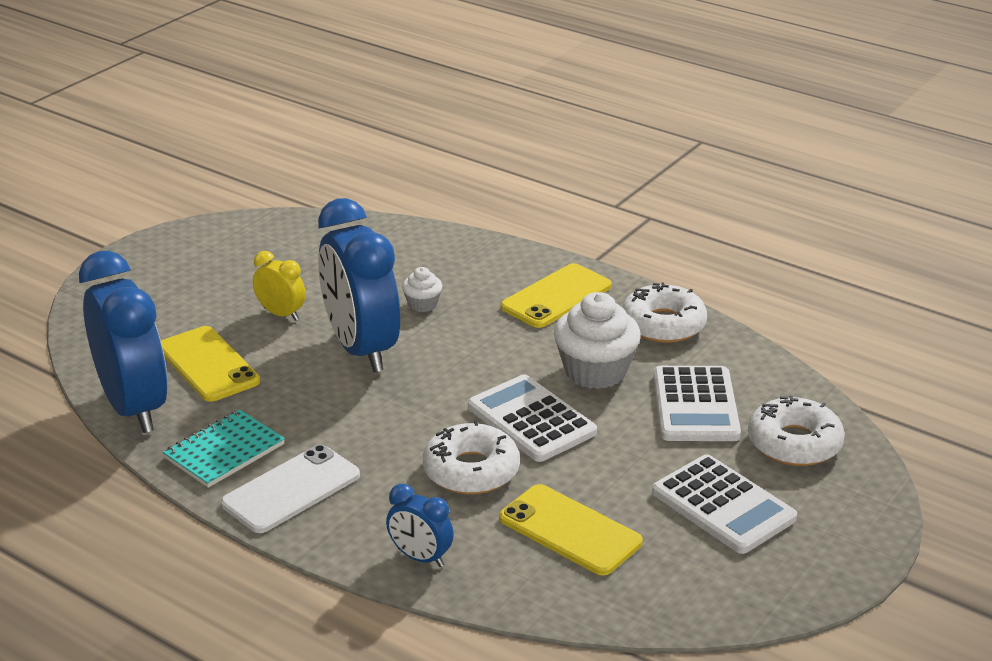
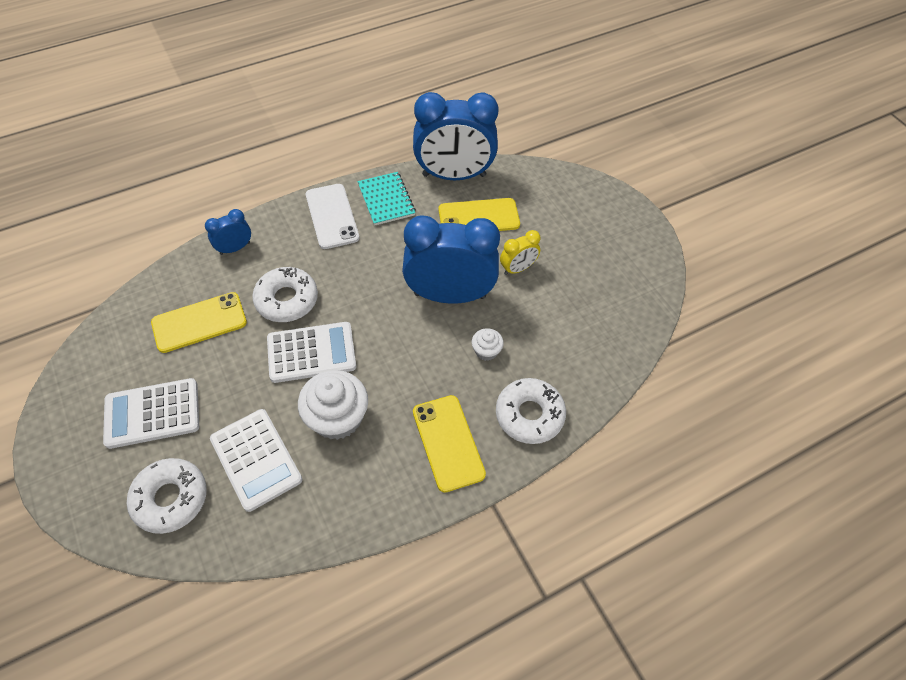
camera: 115 degrees right, 25 degrees up
white donut [622,283,707,343] -> white donut moved to [496,378,566,444]
white calculator [654,366,741,441] -> white calculator turned 150 degrees counterclockwise [210,409,302,512]

